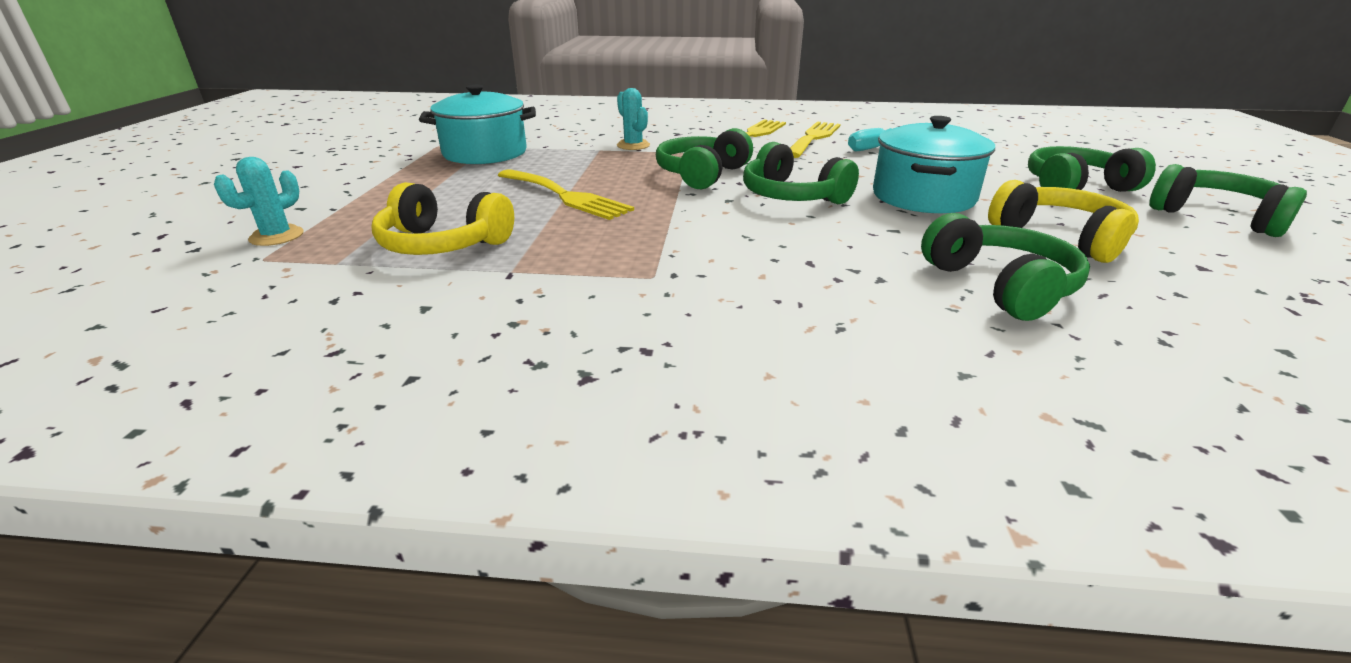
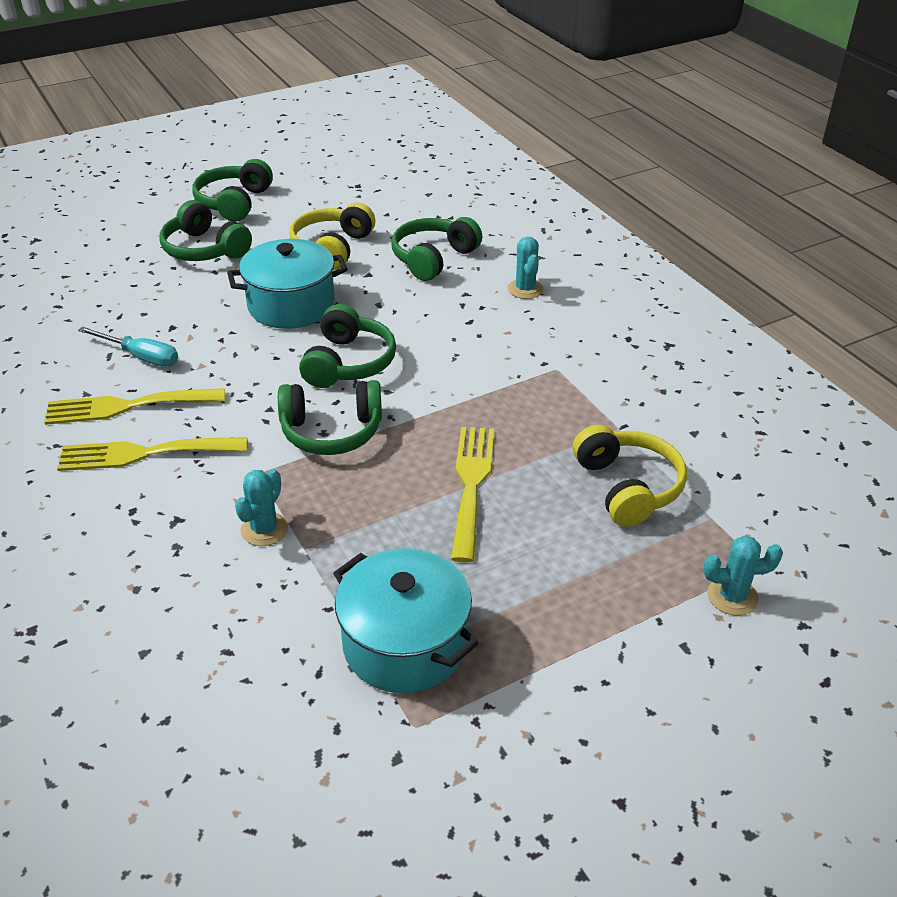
camera: 125 degrees left, 10 degrees up
none -> turquoise cactus [507,236,543,299]

